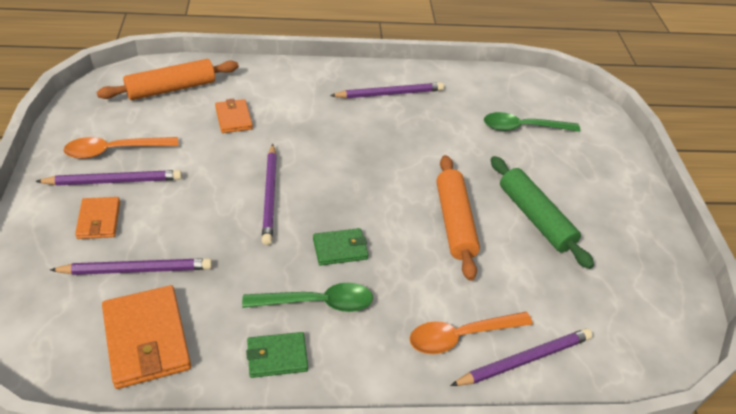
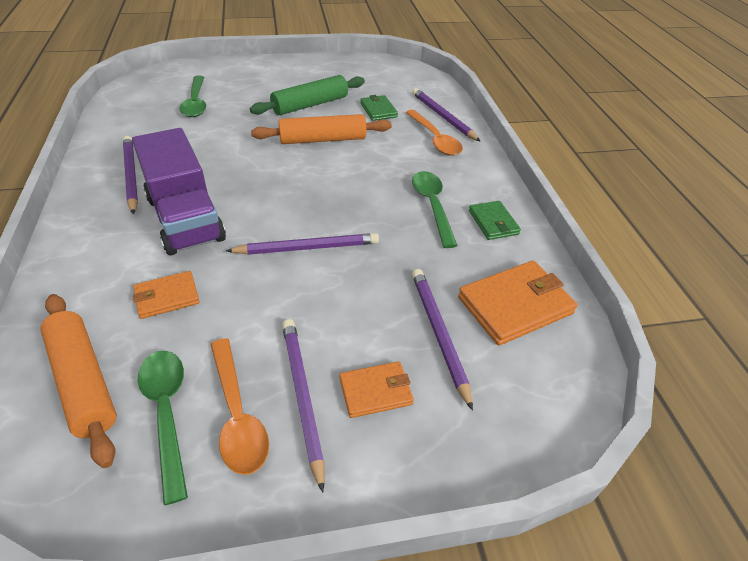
camera: 95 degrees left, 0 degrees up
green wallet [313,228,369,266] -> green wallet moved to [360,95,398,121]
none -> purple truck [132,128,226,255]
none -> green spoon [138,351,188,505]

